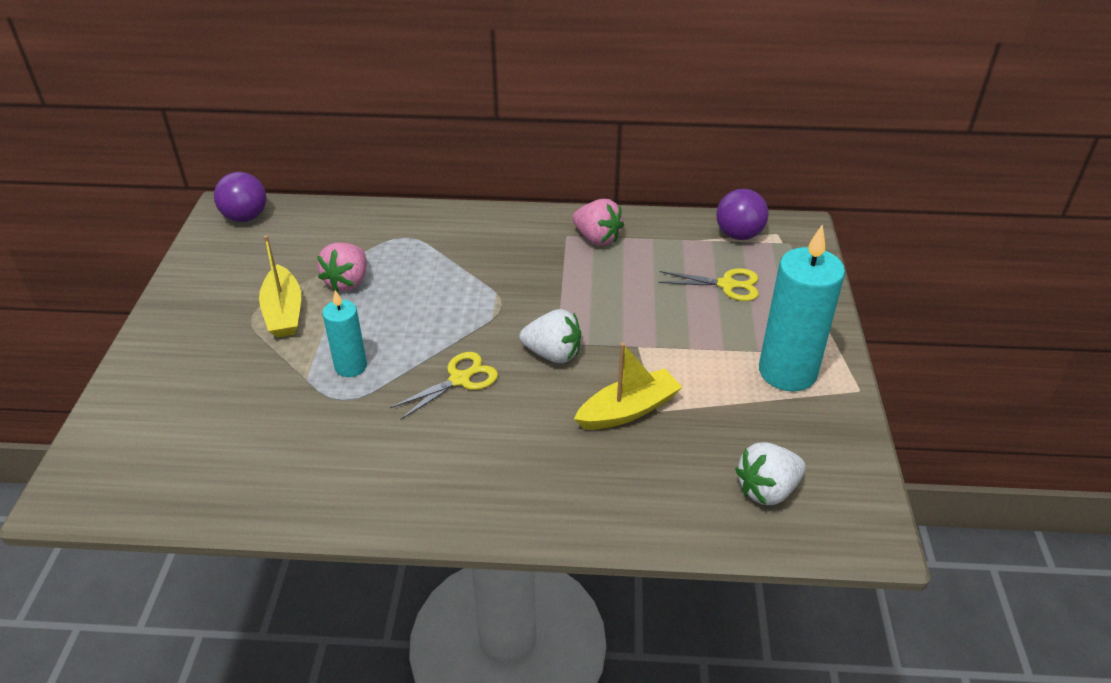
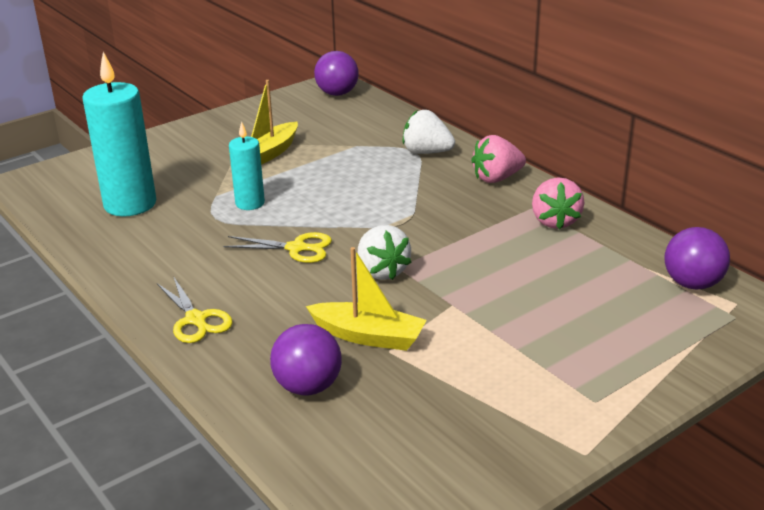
camera: 50 degrees right, 10 degrees down
pink strawberry [317,243,367,291] -> pink strawberry moved to [471,135,526,183]
yellow scissors [658,268,759,301] -> yellow scissors moved to [157,276,233,343]
white strawberry [735,442,806,505] -> white strawberry moved to [402,110,455,154]
turquoise candle [759,225,845,391] -> turquoise candle moved to [82,52,156,216]
none -> purple ball [270,324,342,395]

